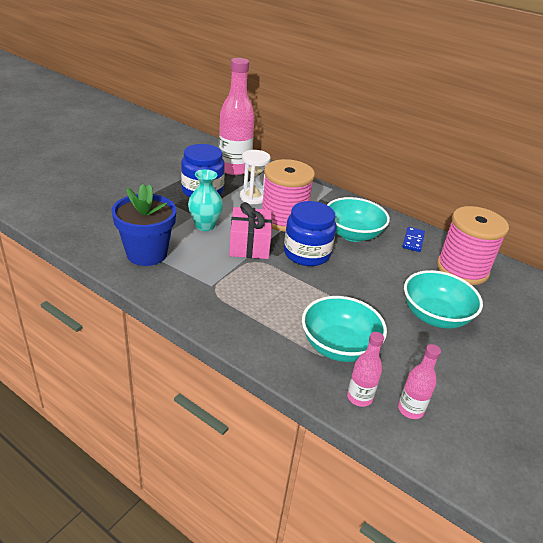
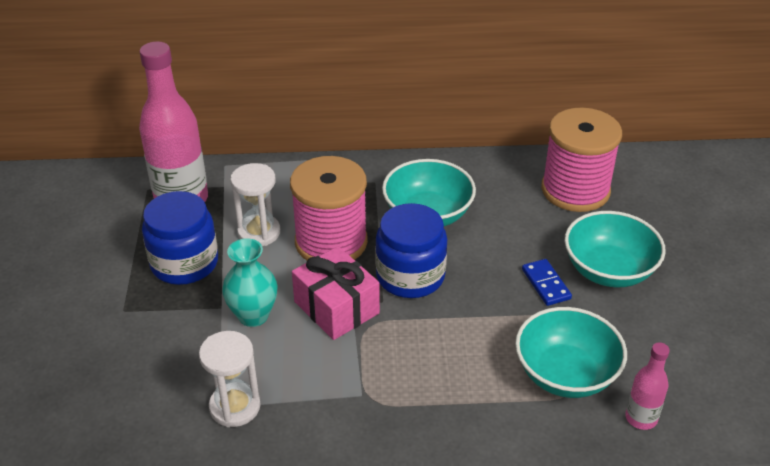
camera: 35 degrees left, 5 degrees up
blue flower pot [111,184,176,266] -> white hourglass [199,331,261,427]
pink bottle [398,344,441,419] -> none
blue domino [402,227,425,252] -> blue domino moved to [522,259,572,306]

